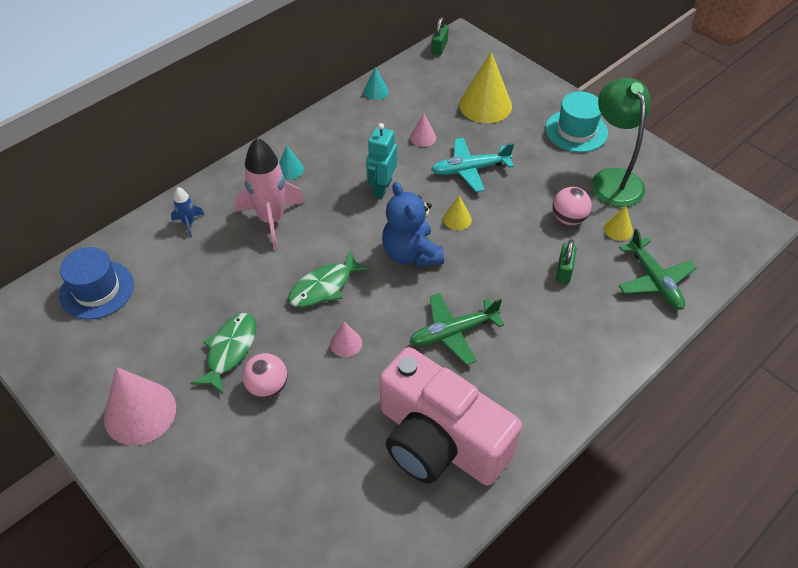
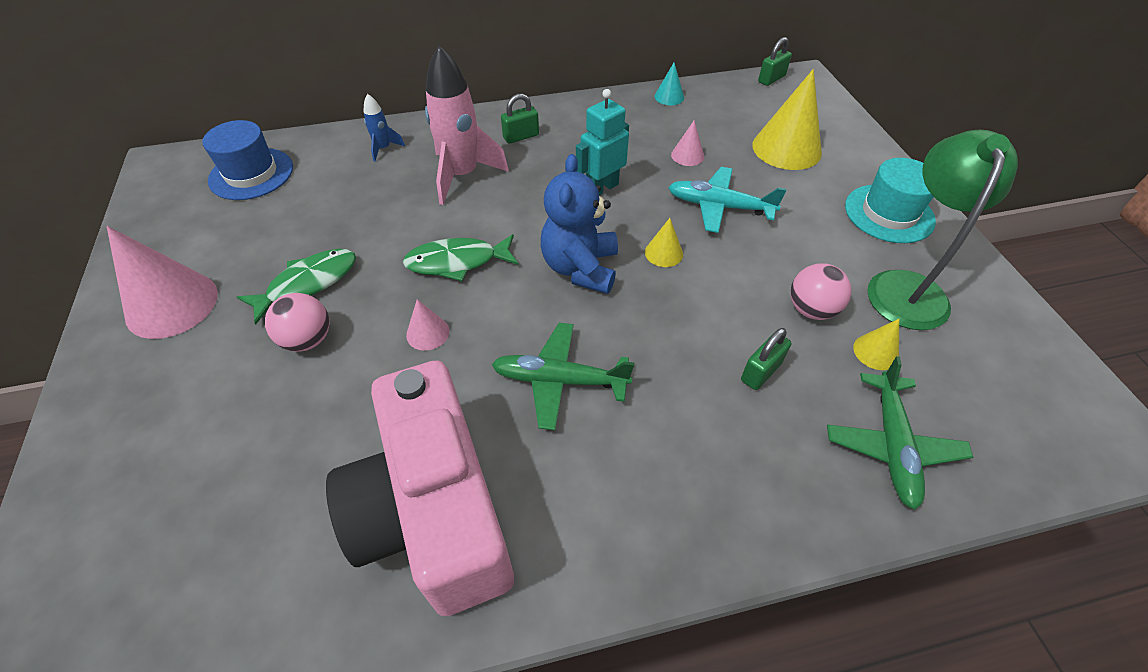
camera: 30 degrees right, 0 degrees up
turquoise cone [279,145,304,179] -> green padlock [501,94,539,144]

